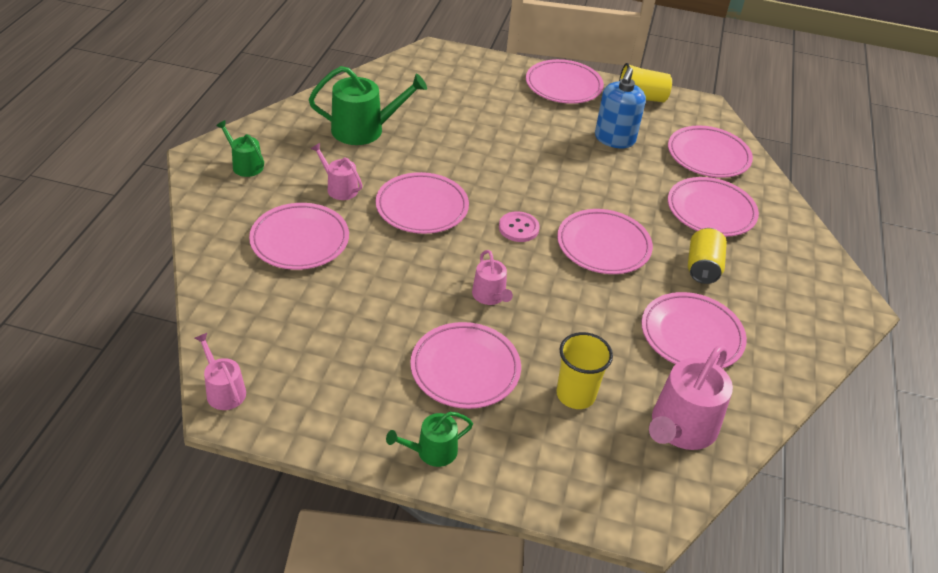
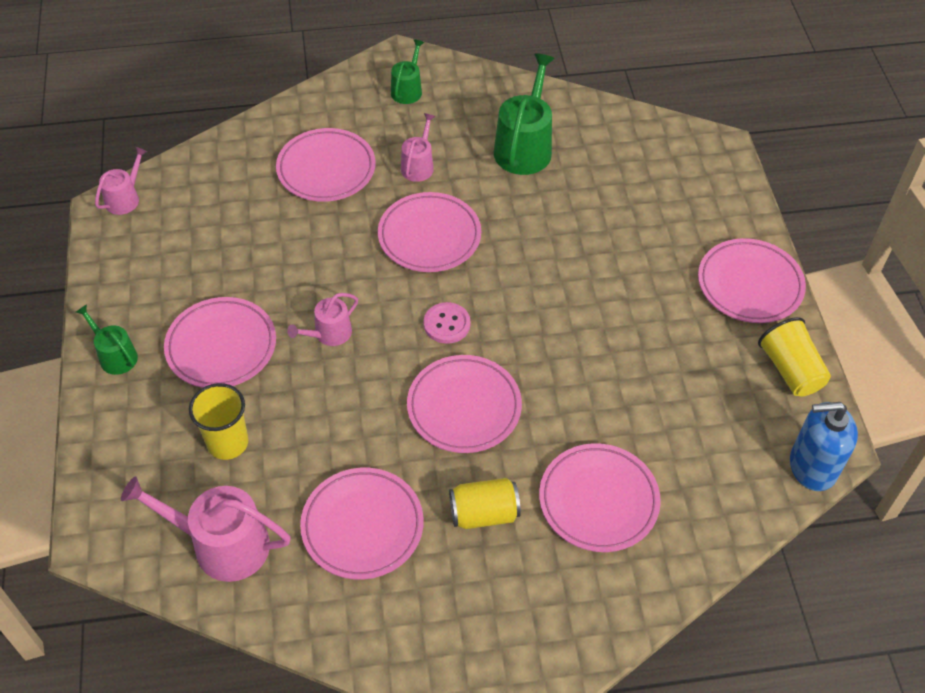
camera: 70 degrees right, 10 degrees up
green watering can [309,66,427,145] -> green watering can turned 135 degrees counterclockwise [494,53,555,175]
blue soap dispenser [595,67,646,148] -> blue soap dispenser moved to [790,402,858,491]
pink plate [668,125,753,178] -> none

